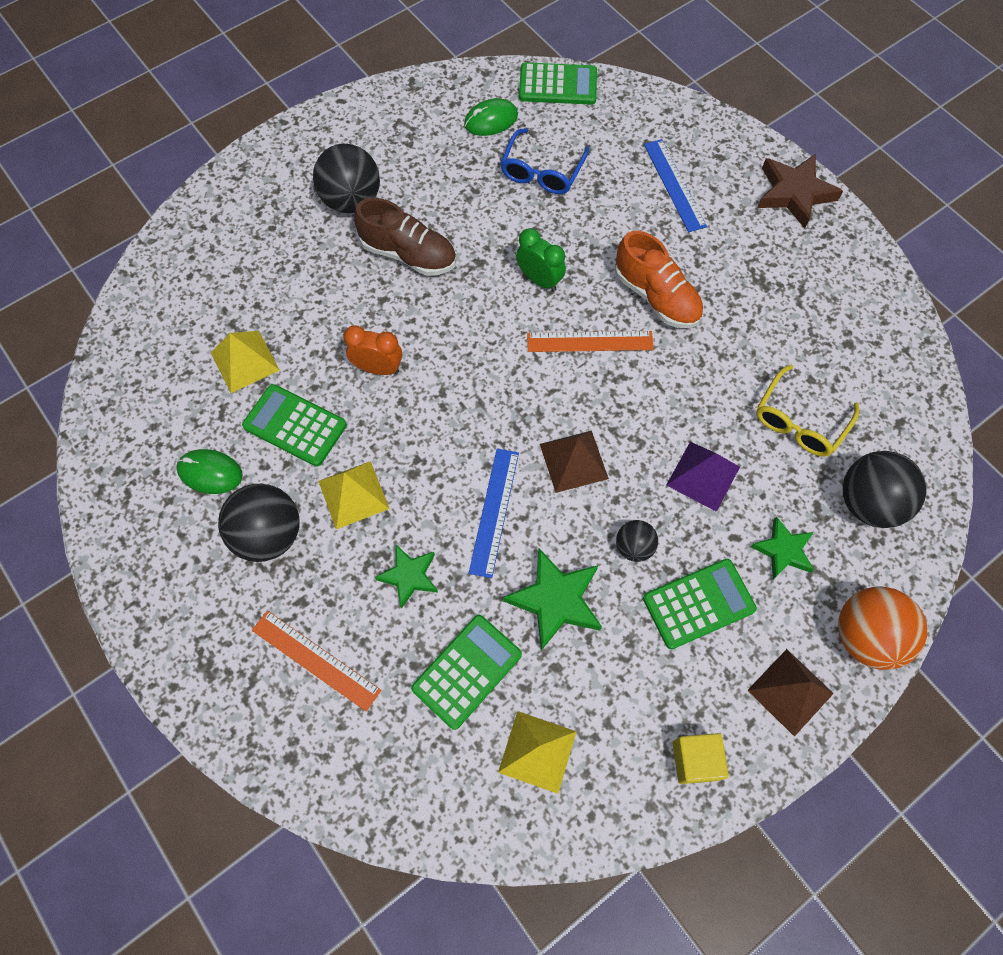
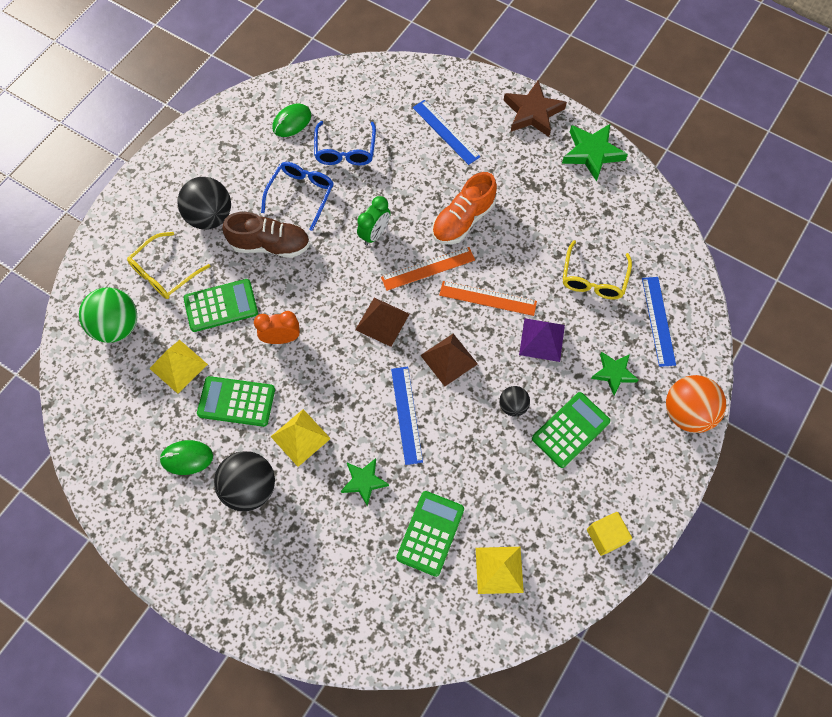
camera: 20 degrees left, 0 degrees up
orange ruler [252,610,381,712] -> orange ruler moved to [439,281,537,316]
green star [503,548,602,651] -> green star moved to [562,124,628,182]
green clock [516,228,566,291] -> green clock turned 105 degrees clockwise [357,196,390,245]
green calculator [519,62,597,105] -> green calculator moved to [184,279,258,332]
orange shoe [615,231,703,328] -> orange shoe turned 105 degrees clockwise [432,172,497,245]
brown pyramid [747,649,834,737] -> brown pyramid moved to [355,298,409,347]
black ball [843,451,926,528] -> blue ruler [642,277,676,367]
none -> green ball [79,287,137,343]
none -> yellow glasses [127,232,211,299]
none -> blue glasses [261,162,334,231]

